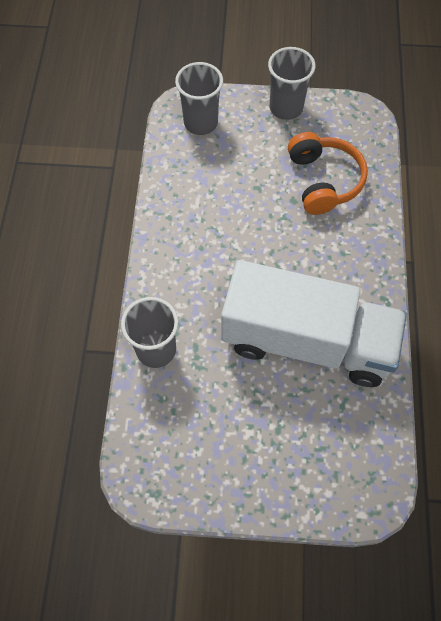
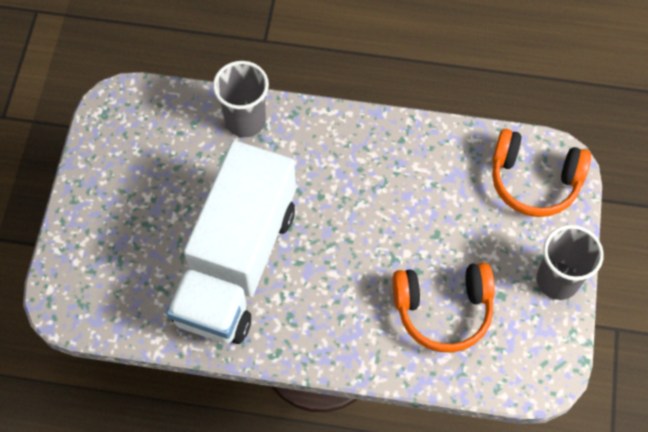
camera: 95 degrees right, 0 degrees up
grey cup [175,62,223,135] -> orange headphones [492,129,591,217]

